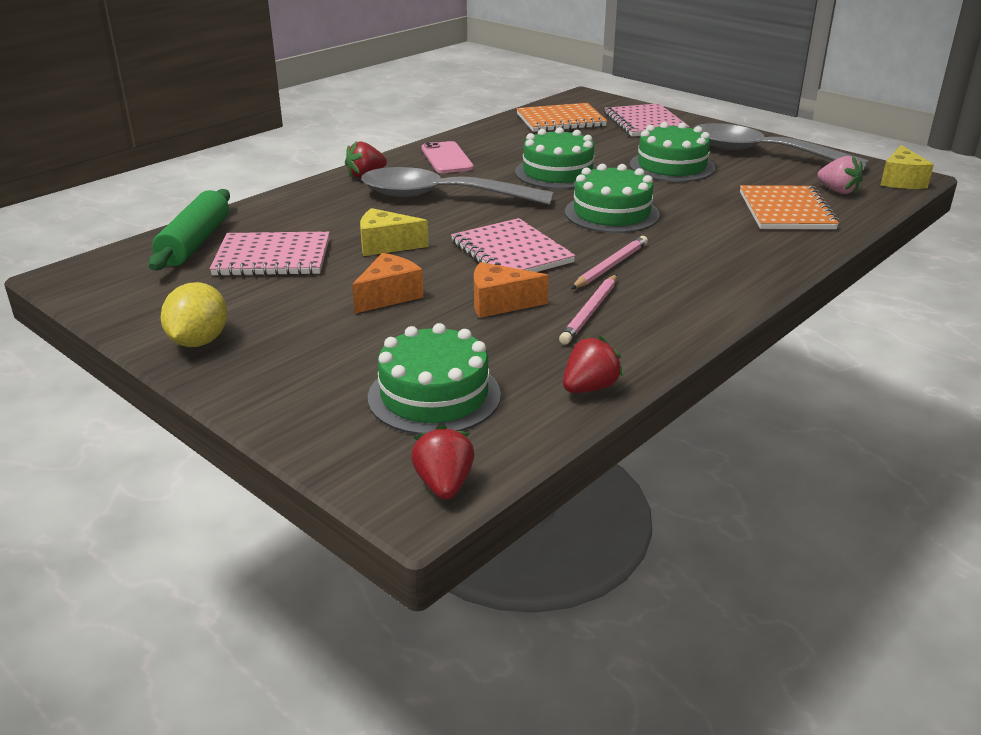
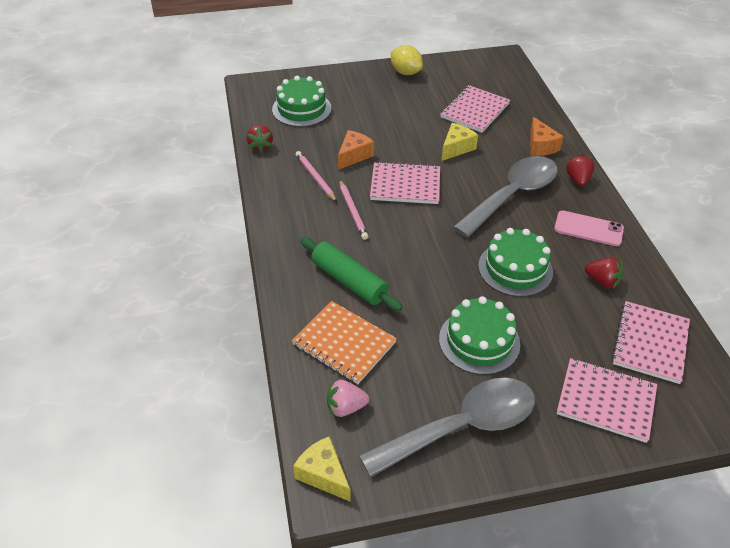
camera: 125 degrees right, 15 degrees up
green rolling pin [149,189,230,271] -> green rolling pin moved to [300,237,403,311]
orange cheese [352,253,424,313] -> orange cheese moved to [530,117,564,156]
red strawberry [411,425,474,500] -> red strawberry moved to [585,257,623,288]
orange notebook [516,103,607,132] -> pink notebook [612,301,690,384]
green cake [565,164,660,233] -> none

